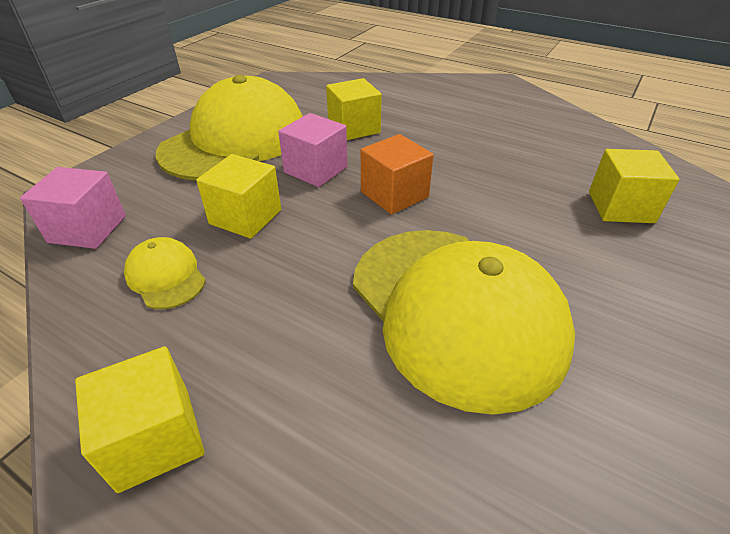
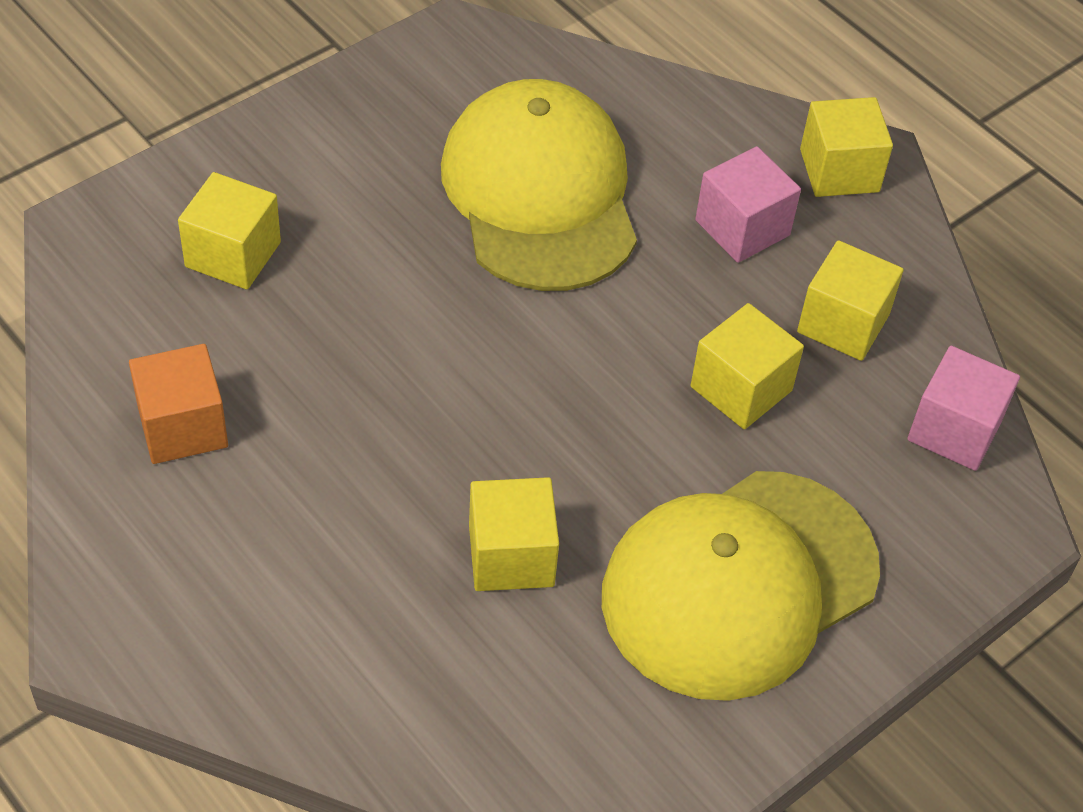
camera: 165 degrees left, 10 degrees up
yellow cap [124,237,206,309] -> yellow cube [797,240,904,361]
pink cube [278,113,347,187] -> pink cube moved to [695,146,801,263]
orange cube [361,134,434,215] -> orange cube moved to [129,344,228,464]

